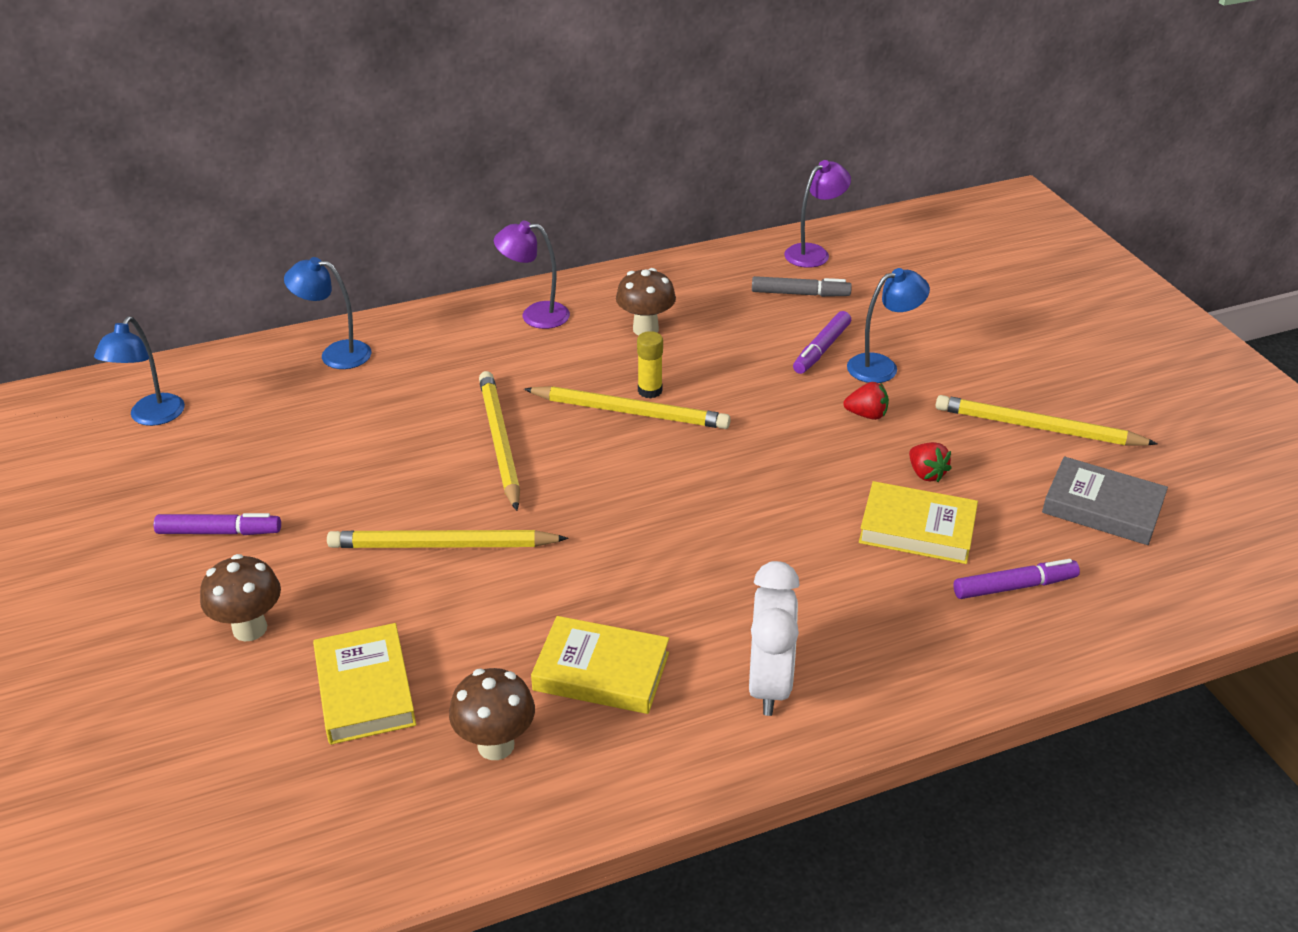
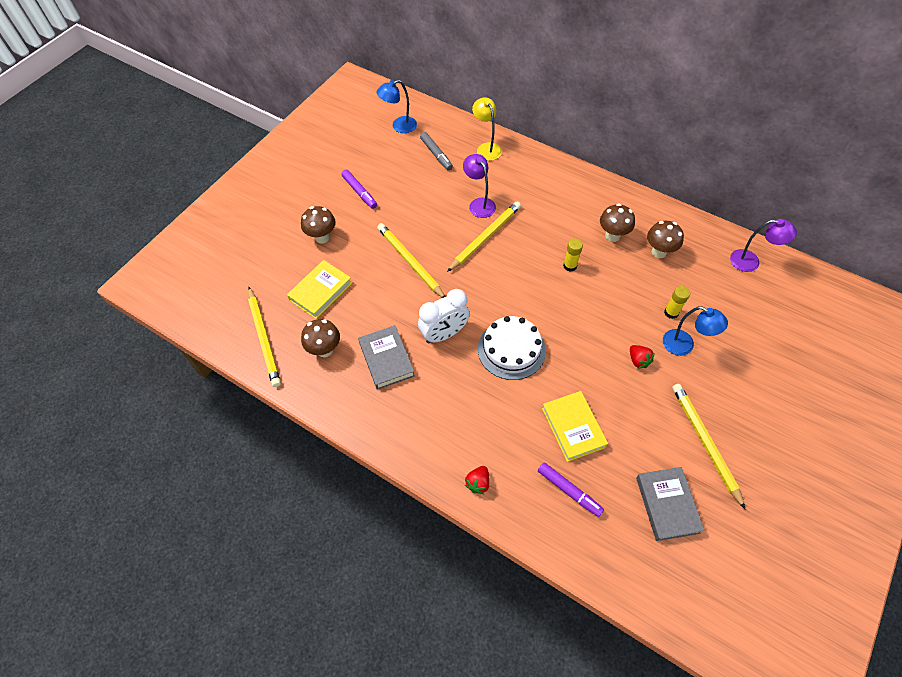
camera: 55 degrees right, 20 degrees up
blue lamp [284,257,372,369] -> yellow lamp [472,97,502,161]
purple lamp [494,221,570,329] -> purple lamp moved to [463,154,496,218]
yellow pencil [524,386,731,429] -> yellow pencil moved to [248,287,281,387]
yellow book [531,616,669,714] -> grey book [358,325,415,390]
white clock [749,561,800,716] -> white clock moved to [418,289,470,344]
grey marker [752,276,852,297] -> grey marker moved to [420,132,453,171]
purple marker [793,311,851,374] -> yellow glue stick [664,286,690,319]
red strawberry [909,442,952,482] -> red strawberry moved to [465,466,490,494]
none -> white cake [478,316,546,380]
none -> brown mushroom [647,221,684,258]

